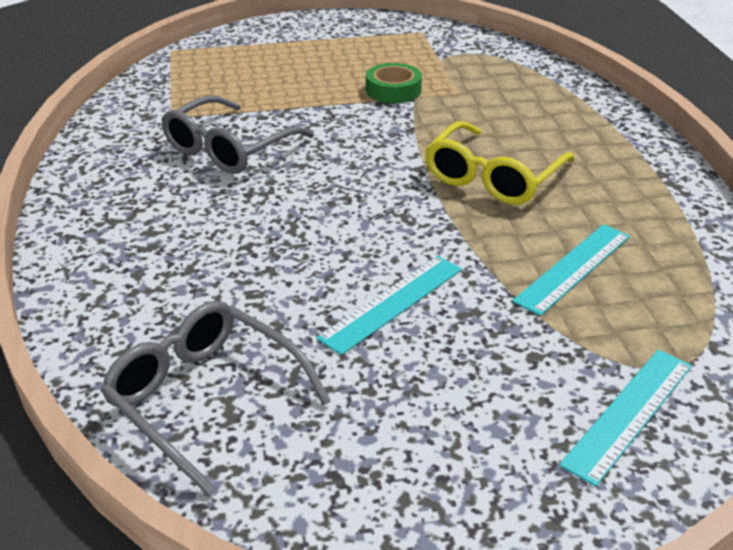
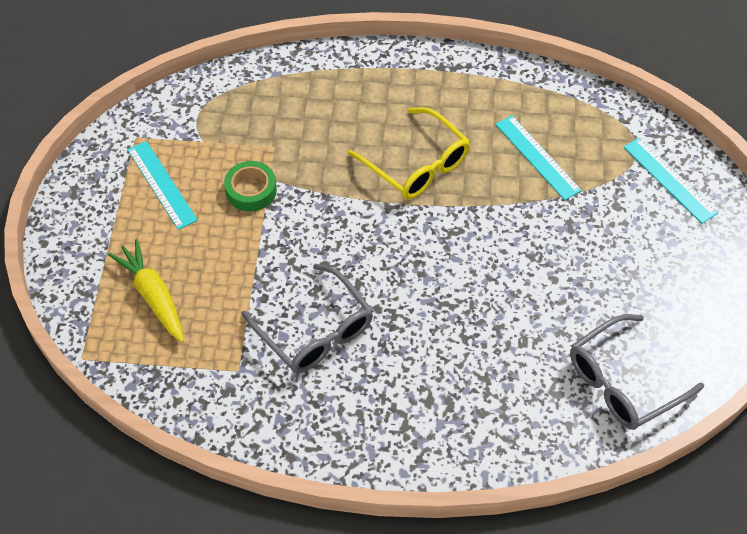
camera: 75 degrees left, 20 degrees up
turquoise ruler [316,256,462,355] -> turquoise ruler moved to [127,141,198,230]
none -> yellow carrot [108,239,184,342]

